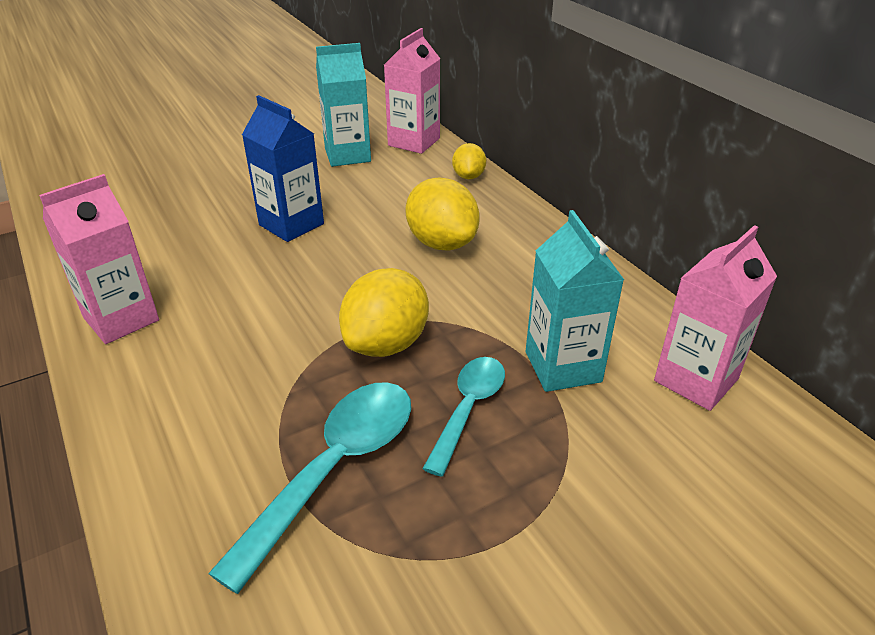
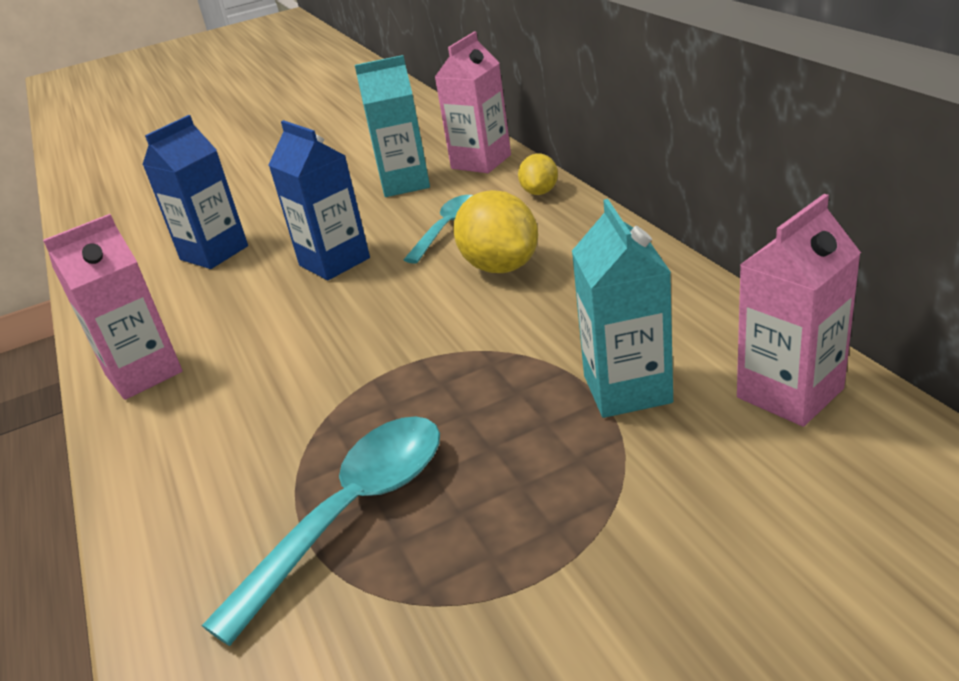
camera: 10 degrees right, 5 degrees down
yellow lemon [339,268,429,357] -> none
turquoise spoon [422,357,505,477] -> turquoise spoon moved to [404,195,473,264]
none -> blue carton [142,115,248,269]

